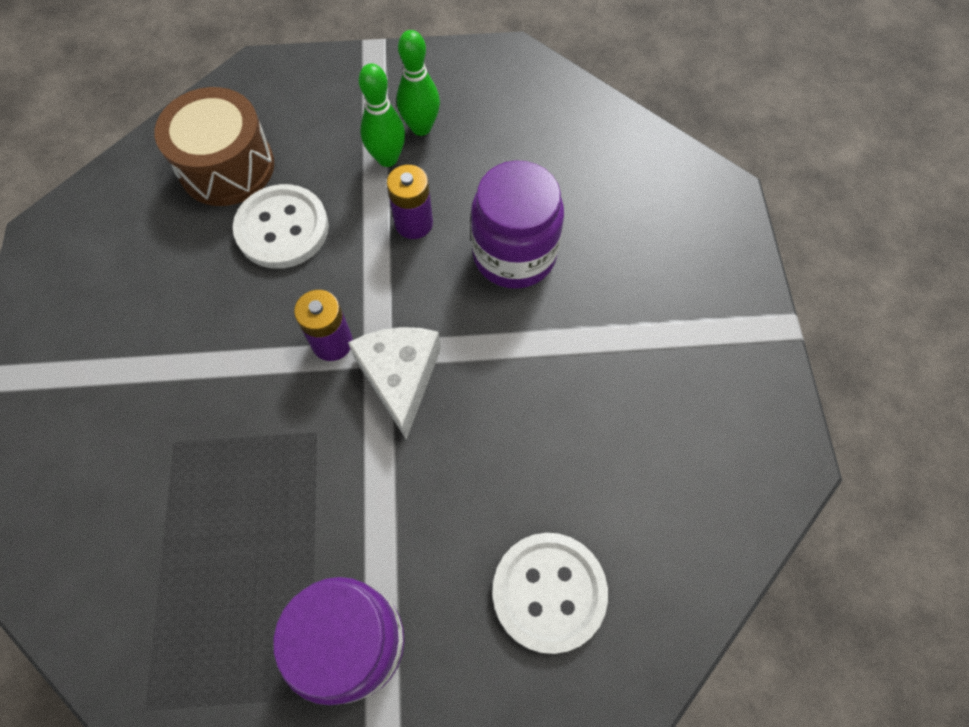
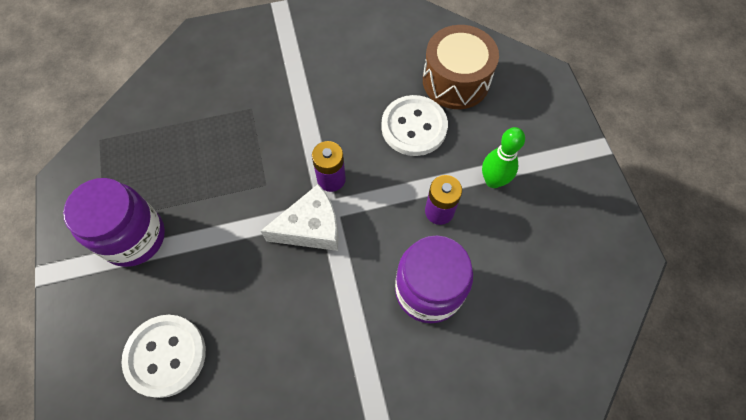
camera: 80 degrees right, 0 degrees up
green bowling pin [397,30,440,136] -> none

